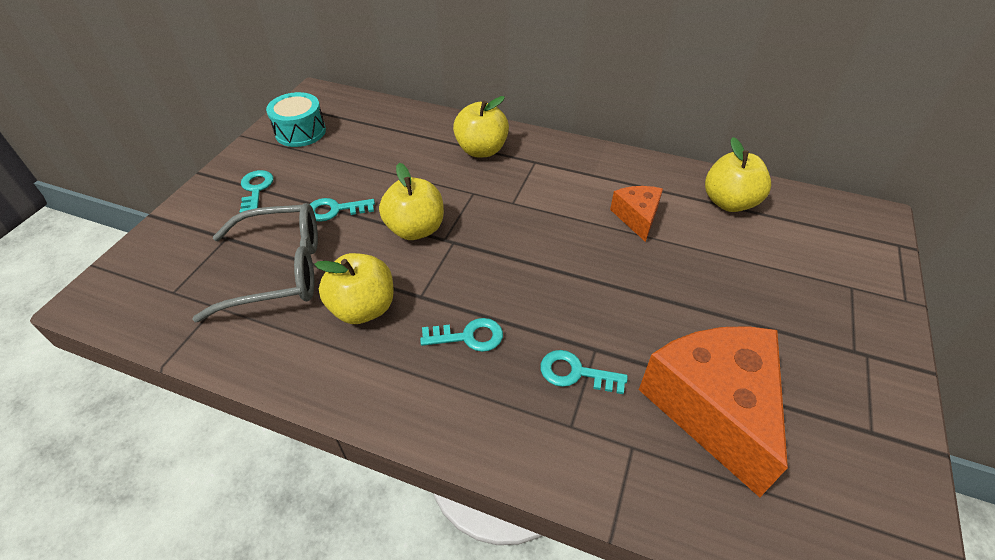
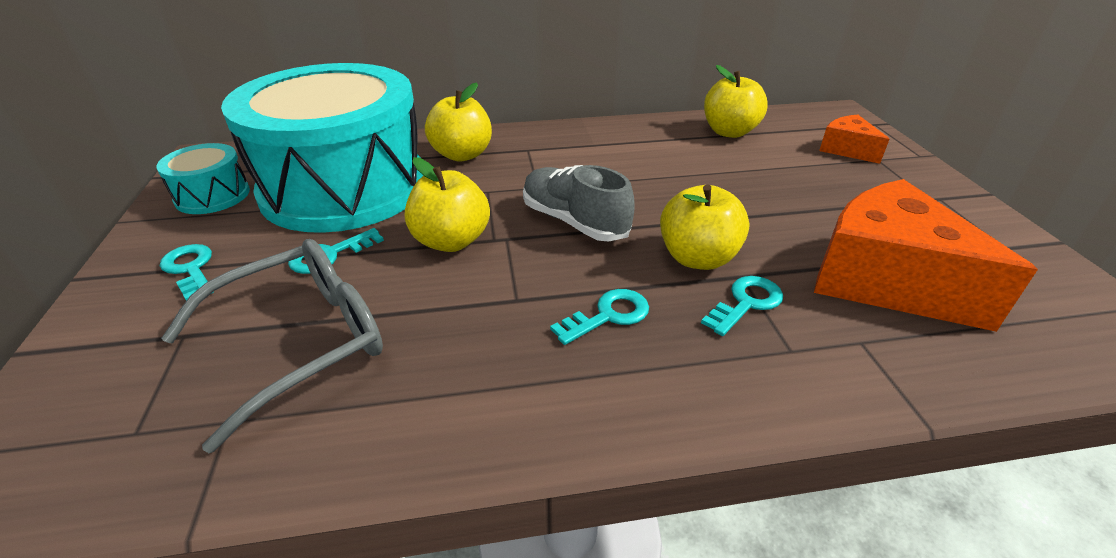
camera: 30 degrees left, 10 degrees down
yellow apple [314,253,394,324] -> yellow apple moved to [660,185,750,270]
turquoise key [540,350,628,394] -> turquoise key turned 150 degrees clockwise [701,276,783,336]
orange cheese [610,186,663,242] -> orange cheese moved to [819,115,889,164]
none -> turquoise drum [221,63,424,233]
none -> grey shoe [523,165,635,241]

